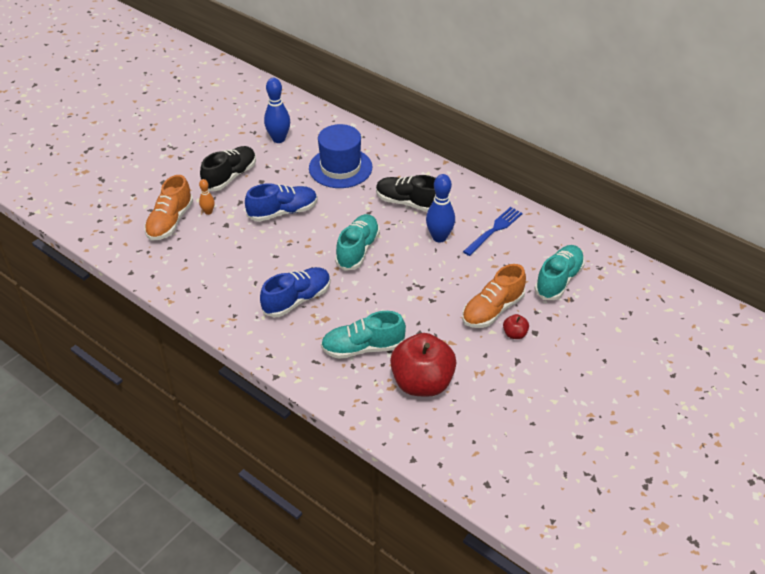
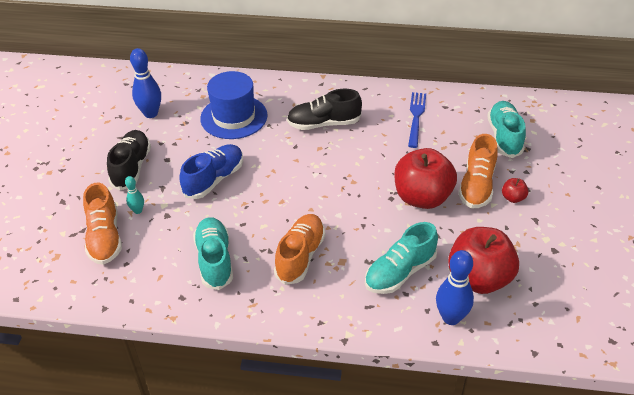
camera: 30 degrees left, 0 degrees up
orange bowling pin [199,179,215,215] -> turquoise bowling pin [125,176,144,214]
blue shoe [260,267,331,317] -> orange shoe [274,214,325,285]
turquoise shoe [335,214,380,271] -> turquoise shoe moved to [193,217,233,290]
blue bowling pin [426,174,455,242] -> blue bowling pin moved to [436,250,474,325]
none -> red apple [394,148,457,209]

